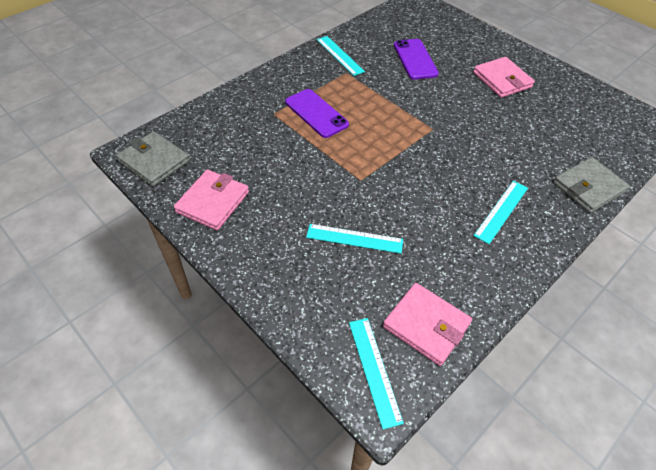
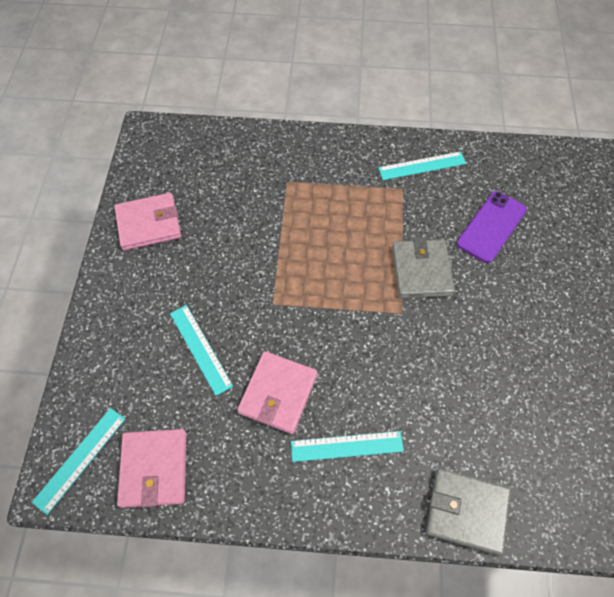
camera: 50 degrees right, 10 degrees up
grey wallet [116,131,190,187] -> grey wallet moved to [392,237,455,299]
purple phone [285,89,349,138] -> none
turquoise ruler [317,36,365,76] -> turquoise ruler turned 60 degrees clockwise [378,151,466,180]
pink wallet [473,57,535,98] -> pink wallet moved to [237,351,318,434]

